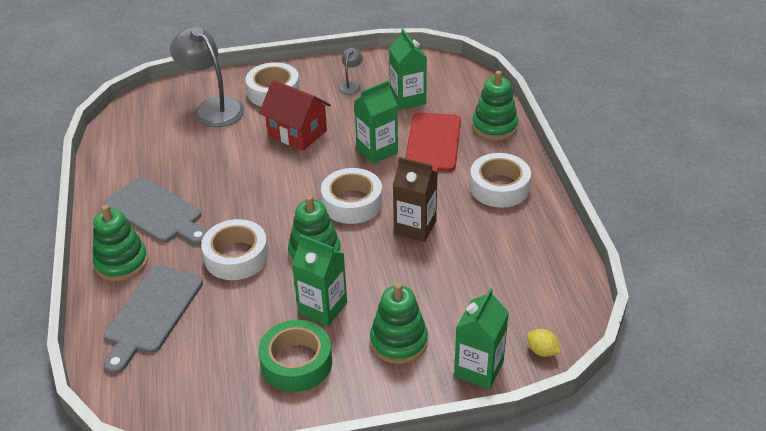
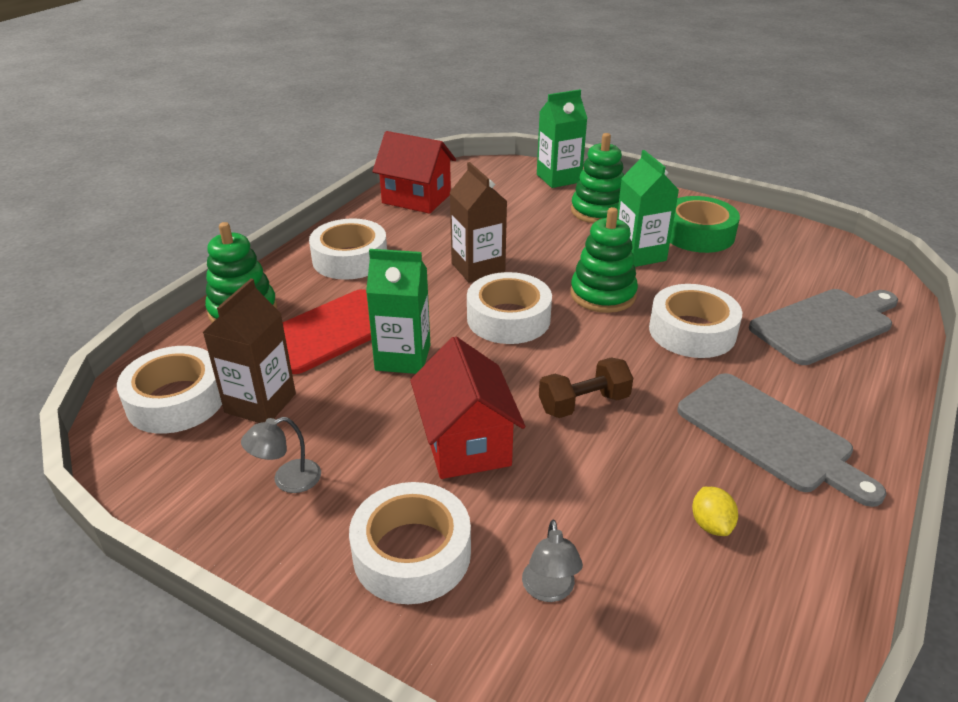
camera: 140 degrees left, 5 degrees down
green stacking toy [93,204,148,281] -> none
grey cutting board [104,177,207,245] -> grey cutting board turned 150 degrees clockwise [677,373,886,507]
grey lamp [170,27,244,127] -> grey lamp [522,520,583,602], size x0.47
green carton [389,29,427,110] -> brown carton [202,278,296,423]
yellow lemon [527,329,561,357] -> yellow lemon moved to [692,487,738,536]
none -> white tape [117,346,222,434]
none -> red house [372,131,456,214]
none -> brown dumbbell [539,357,633,418]

